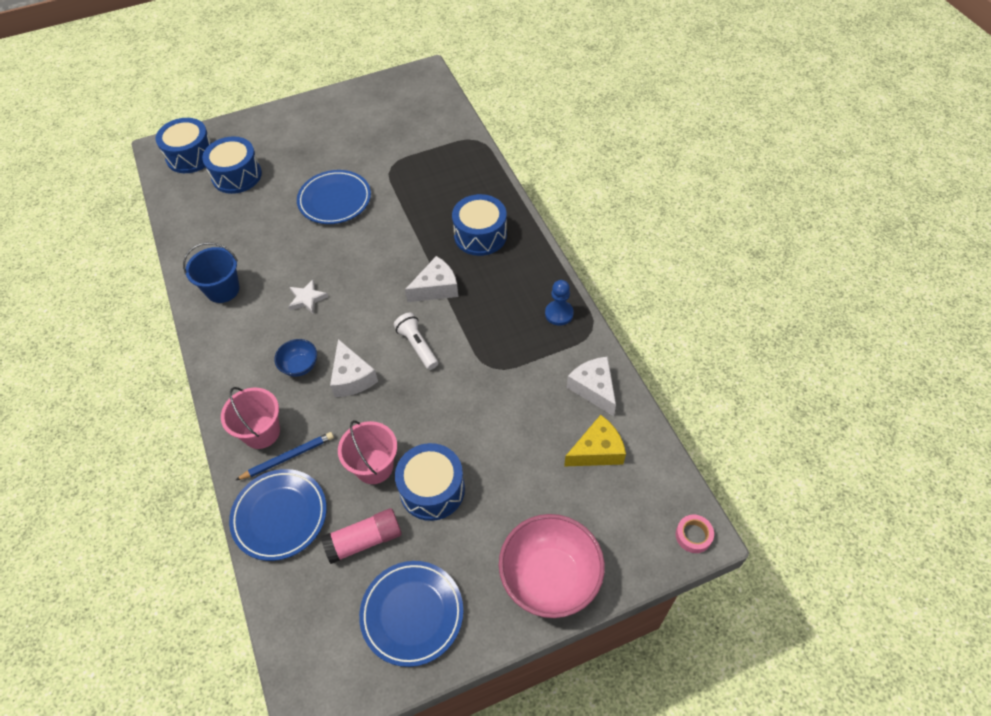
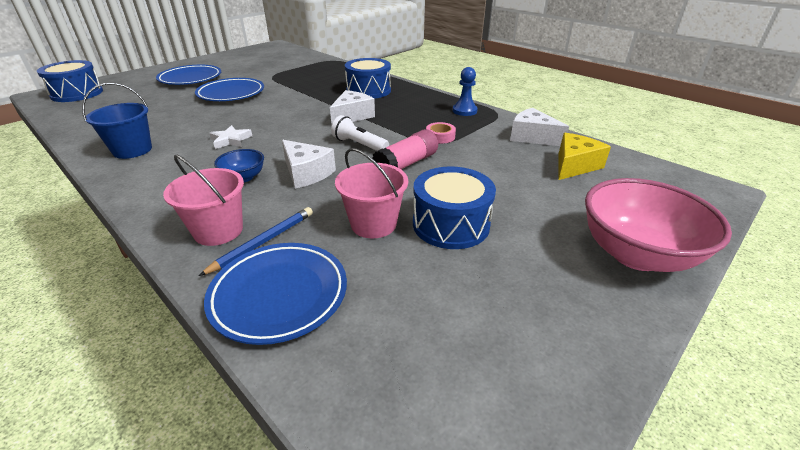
camera: 25 degrees left, 20 degrees down
blue drum [202,136,262,194] -> none
pink glue stick [321,508,402,564] -> pink glue stick moved to [372,129,438,169]
blue plate [359,561,463,667] -> blue plate moved to [156,65,221,85]
pink tape [676,515,714,553] -> pink tape moved to [426,122,456,144]

